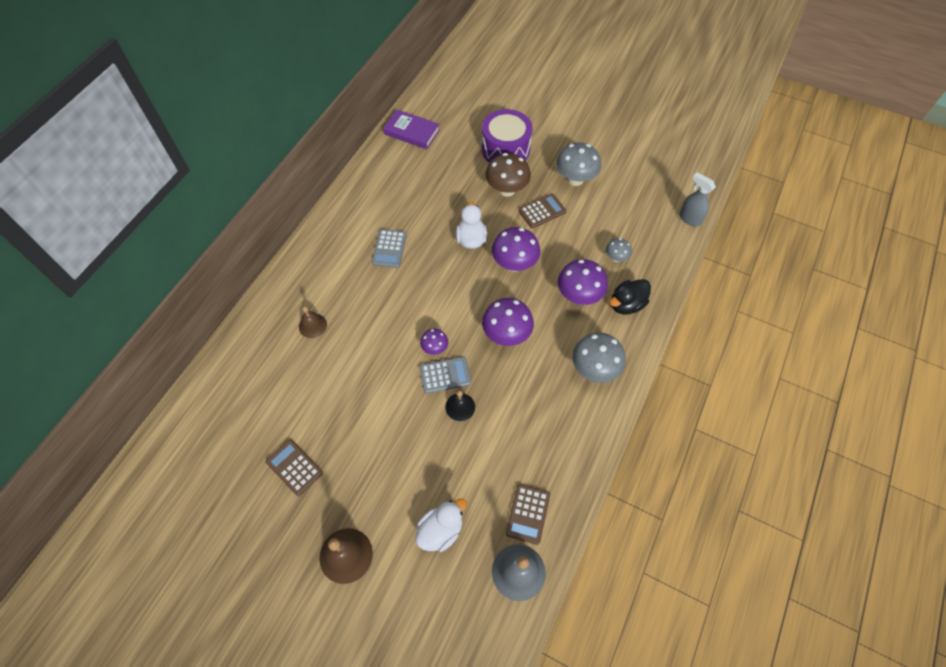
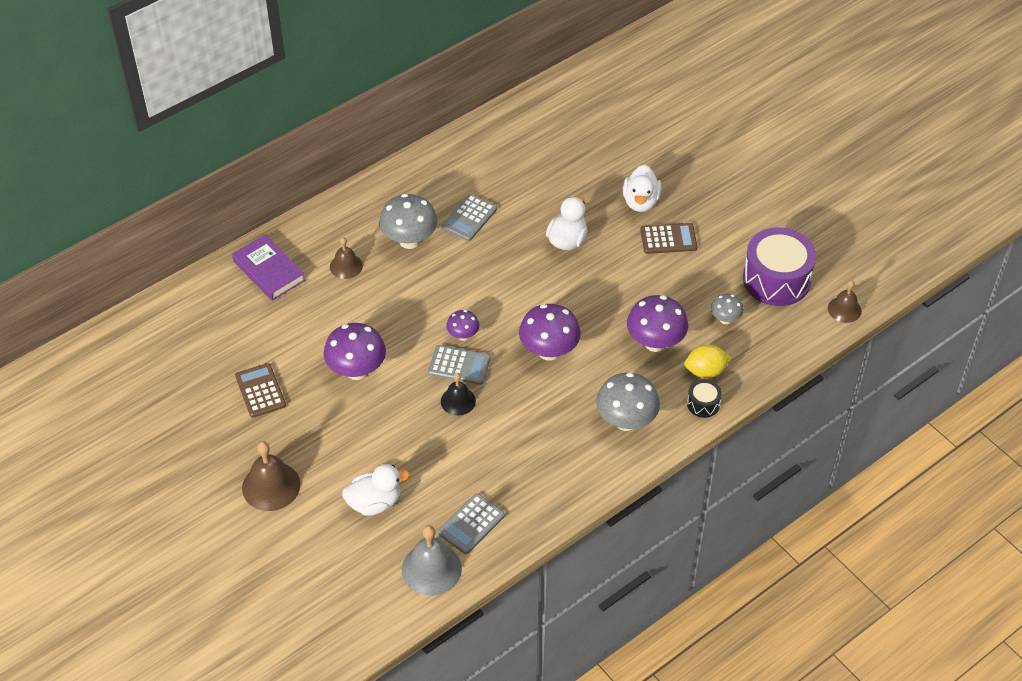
camera: 25 degrees right, 10 degrees down
purple book [383,110,440,149] -> purple book moved to [232,235,306,301]
purple drum [482,109,533,163] -> purple drum moved to [743,227,816,306]
brown mushroom [486,153,531,197] -> white duck [623,164,661,212]
purple mushroom [492,227,540,272] -> purple mushroom moved to [324,323,386,380]
brown calculator [506,484,550,545] -> grey calculator [438,493,505,554]
grey mushroom [556,143,601,186] -> grey mushroom moved to [379,194,438,249]
black duck [610,279,651,314] -> yellow lemon [684,345,732,378]
grey spray bottle [679,172,716,227] -> brown bell [828,281,862,323]
none -> black drum [687,379,722,418]

